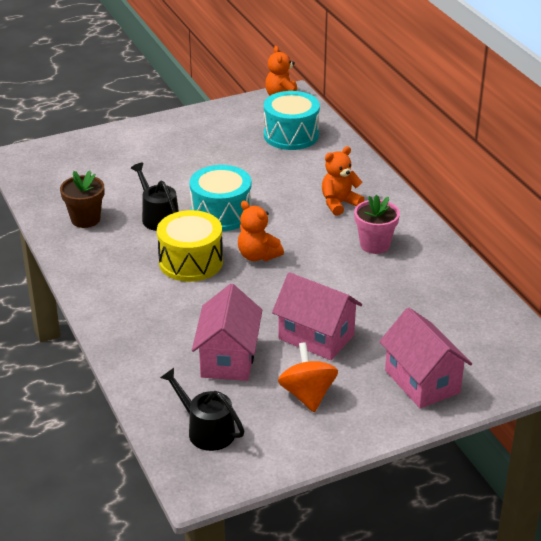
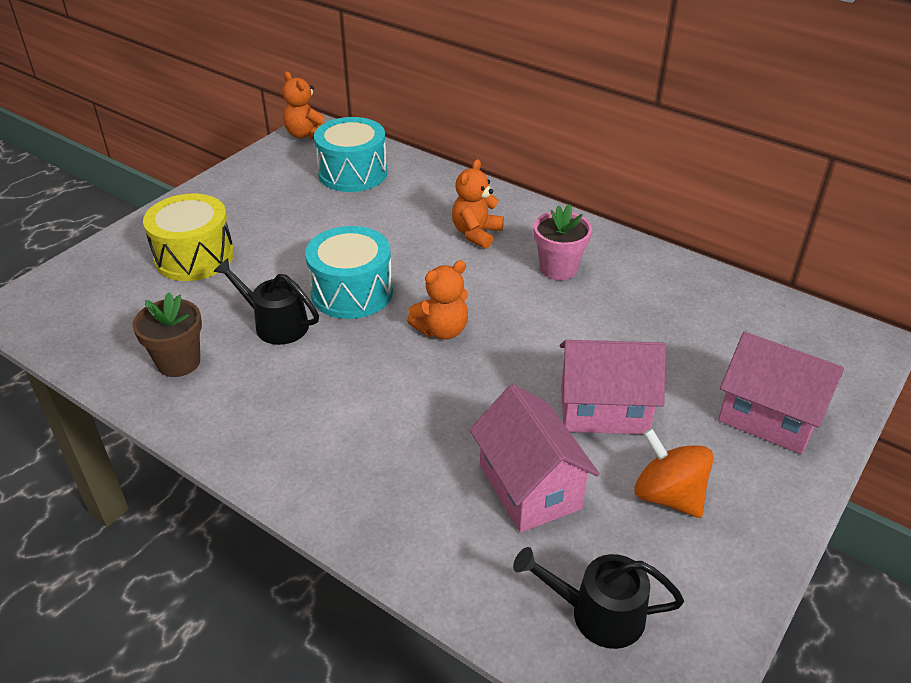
camera: 30 degrees left, 5 degrees up
yellow drum [157,210,223,282] -> yellow drum moved to [143,194,234,281]
orange teddy bear [238,201,284,261] -> orange teddy bear turned 45 degrees counterclockwise [407,260,468,340]

